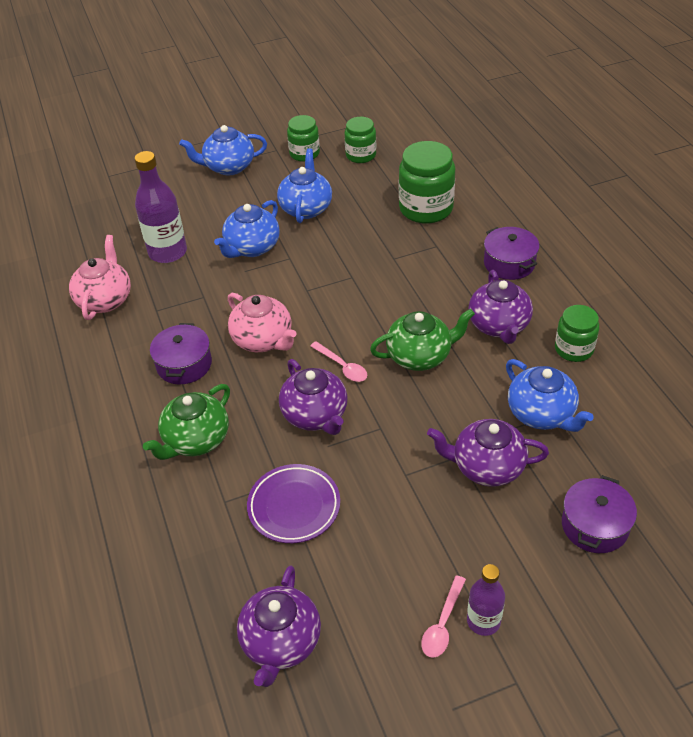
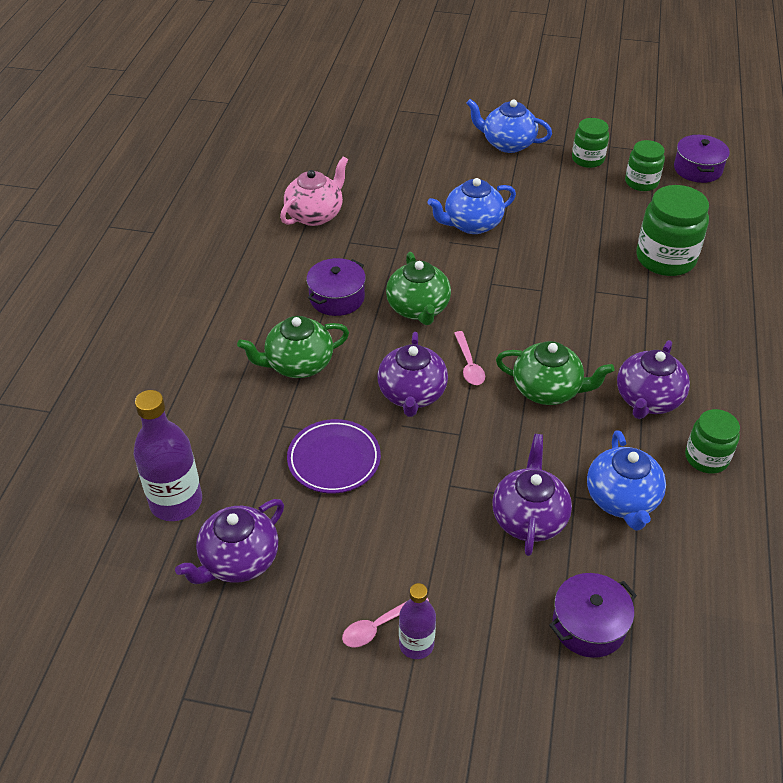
camera: 30 degrees right, 0 degrees up
purple bottle [135,151,187,263] -> purple bottle moved to [134,390,202,521]
pink teapot [228,293,296,352] -> green teapot [386,252,451,325]
blue teapot [277,148,332,223] -> none
purple teapot [427,419,549,487] -> purple teapot turned 60 degrees clockwise [492,434,572,556]
purple pot [484,227,540,280] -> purple pot moved to [674,134,730,183]

